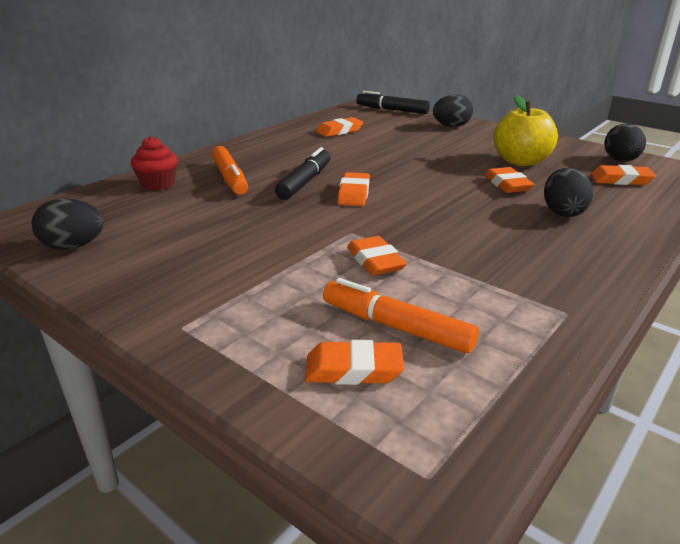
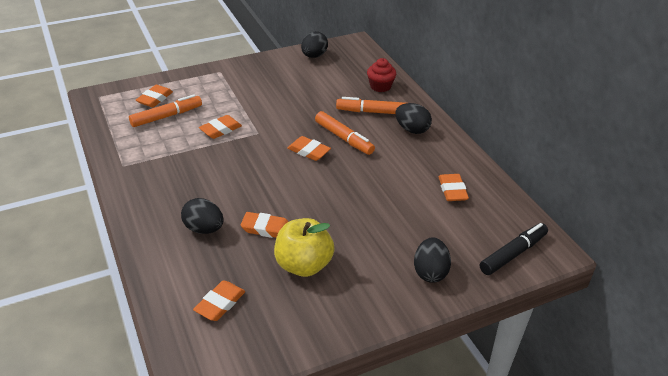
camera: 115 degrees right, 10 degrees up
black marker [275,147,331,200] -> orange marker [315,111,375,155]
orange eraser [347,236,407,276] -> orange eraser turned 45 degrees counterclockwise [199,115,242,139]
black egg [604,123,646,162] -> black egg moved to [395,103,432,134]

